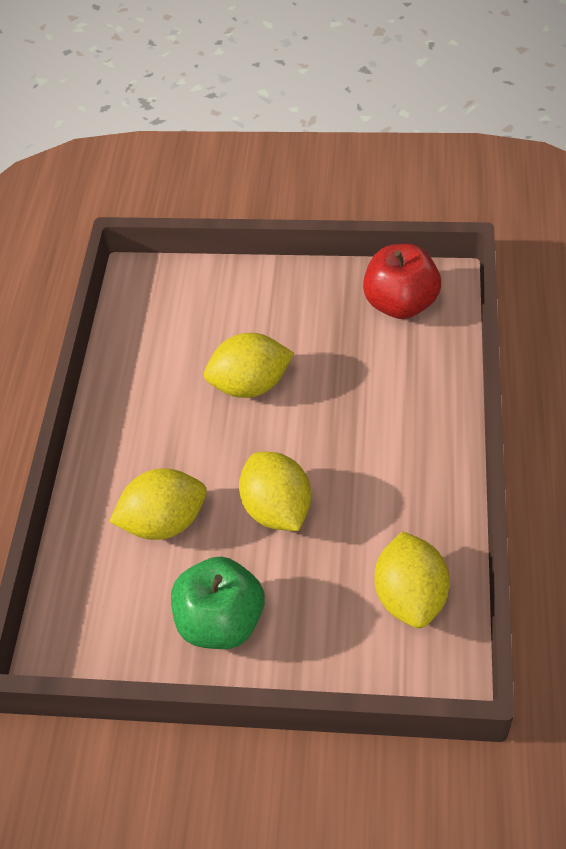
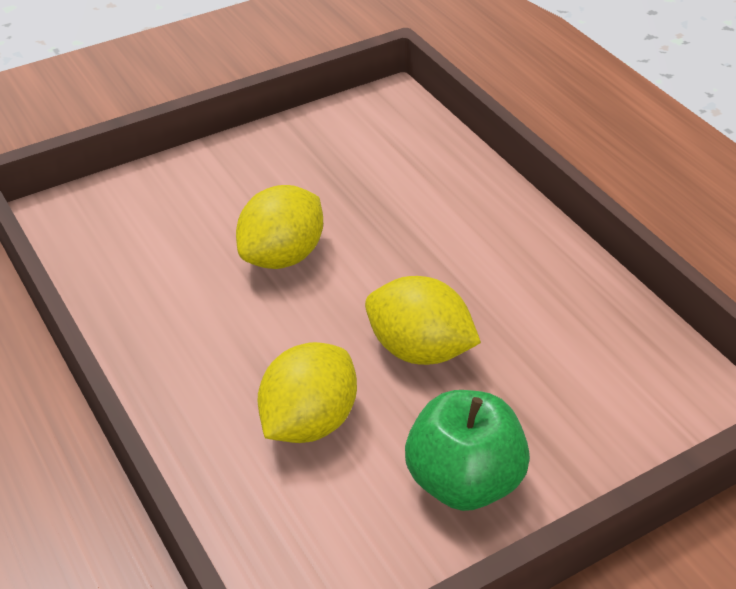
camera: 40 degrees left, 10 degrees down
red apple [363,244,441,319] -> none
yellow lemon [374,531,450,628] -> none

